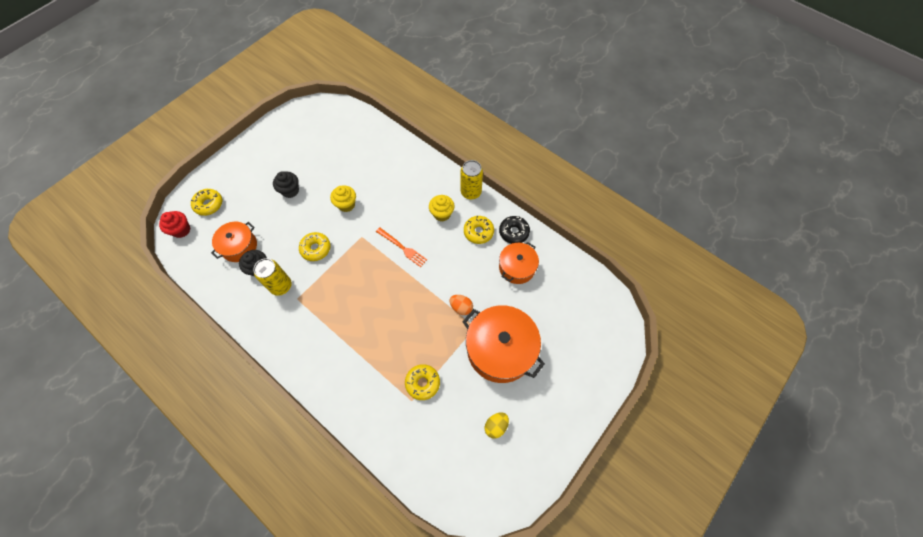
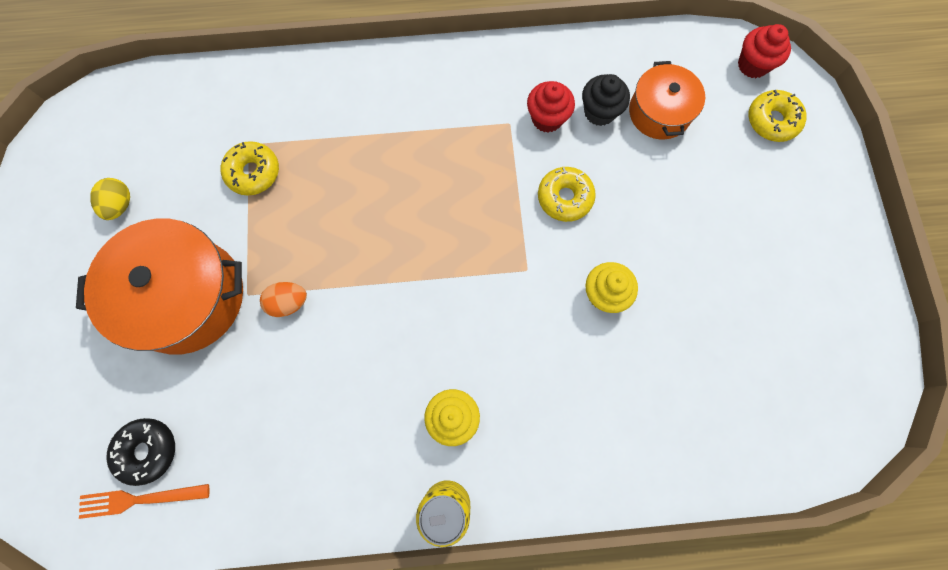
camera: 135 degrees right, 10 degrees up
yellow can [253,258,292,296] -> red cupcake [527,81,575,133]
black cupcake [273,171,299,198] -> none
orange fork [376,227,427,267] -> orange fork moved to [79,484,209,519]
yellow donut [464,216,494,244] -> none
black donut [499,216,530,244] -> black donut moved to [106,418,175,486]
orange pot [499,242,539,284] -> none

